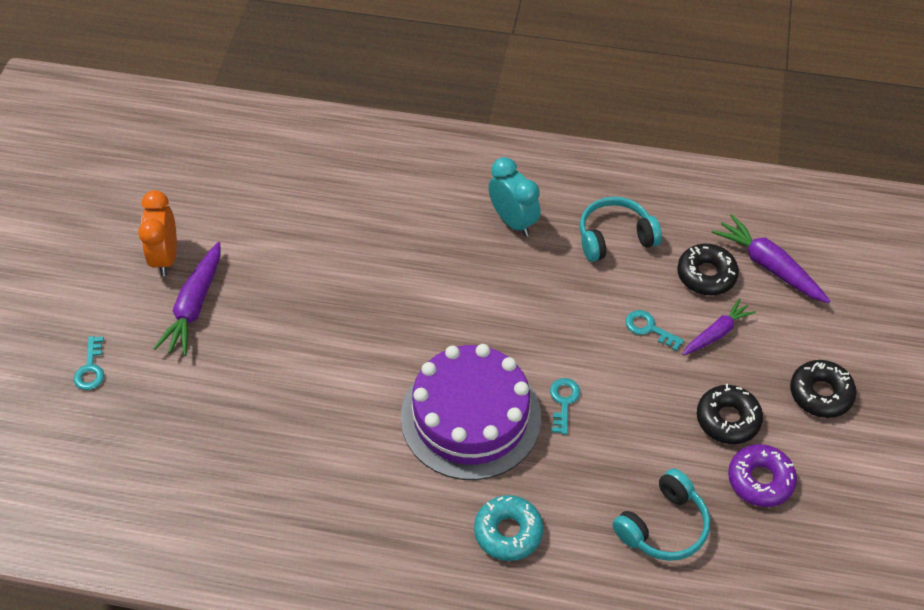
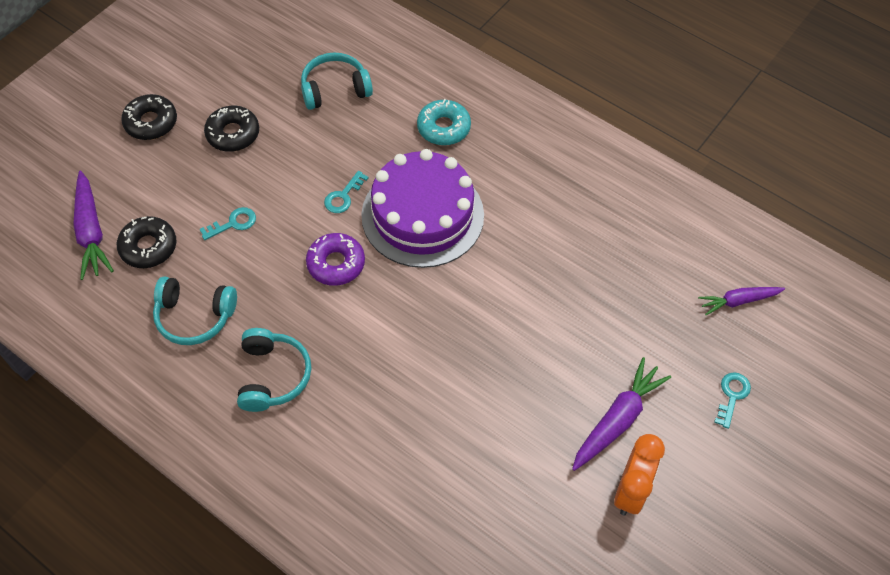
camera: 155 degrees left, 5 degrees up
turquoise clock [488,157,541,236] -> turquoise headphones [237,328,311,412]
turquoise key [625,310,684,351] -> turquoise key turned 90 degrees counterclockwise [200,207,256,240]
purple carrot [682,298,756,356] -> purple carrot moved to [698,287,785,315]
purple donut [728,444,797,507] -> purple donut moved to [306,233,365,286]

